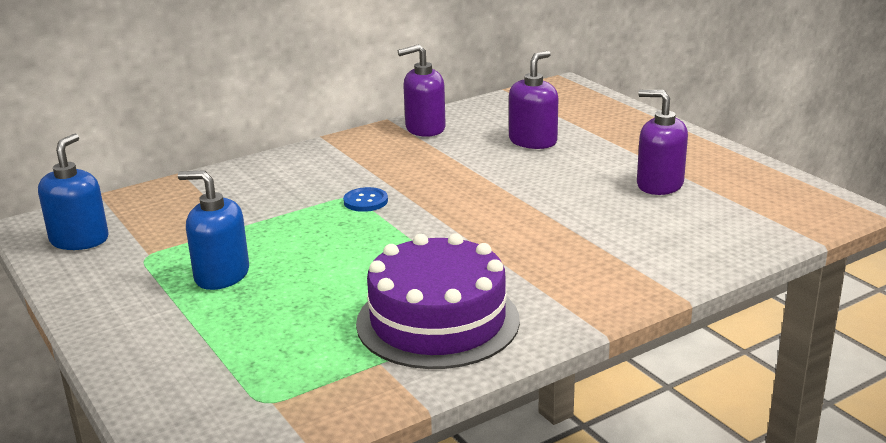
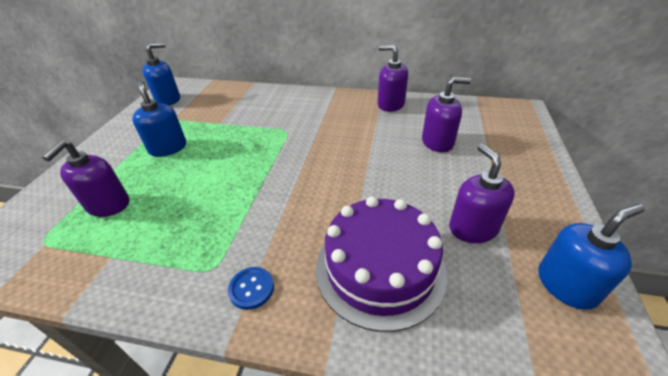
camera: 45 degrees right, 15 degrees up
blue button [343,187,388,212] -> blue button moved to [228,267,274,310]
purple cake [356,233,520,369] -> purple cake moved to [316,196,447,332]
none -> purple soap dispenser [42,140,129,217]
none -> blue soap dispenser [538,204,645,310]

